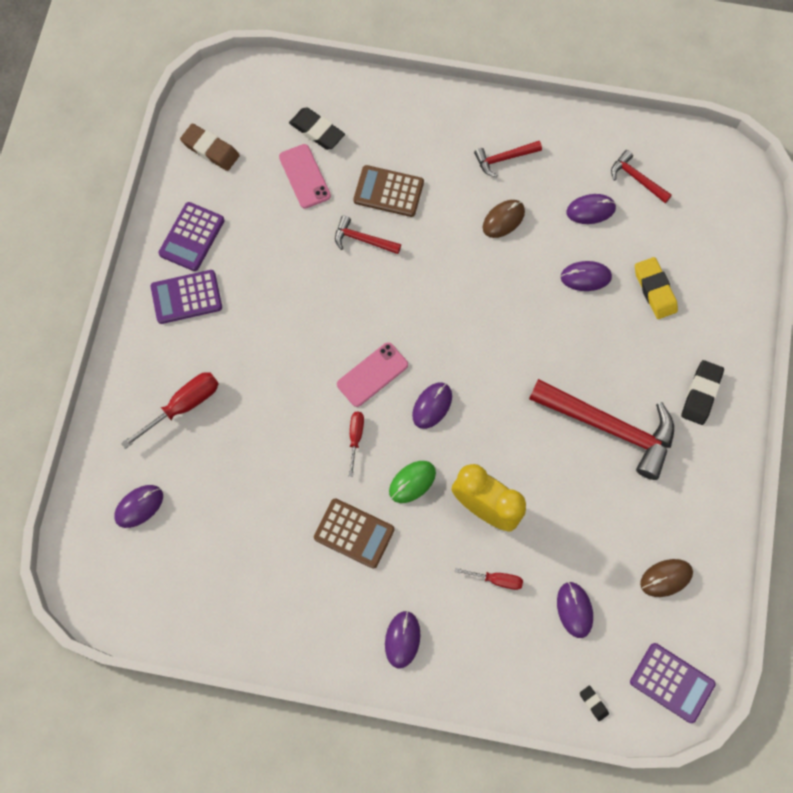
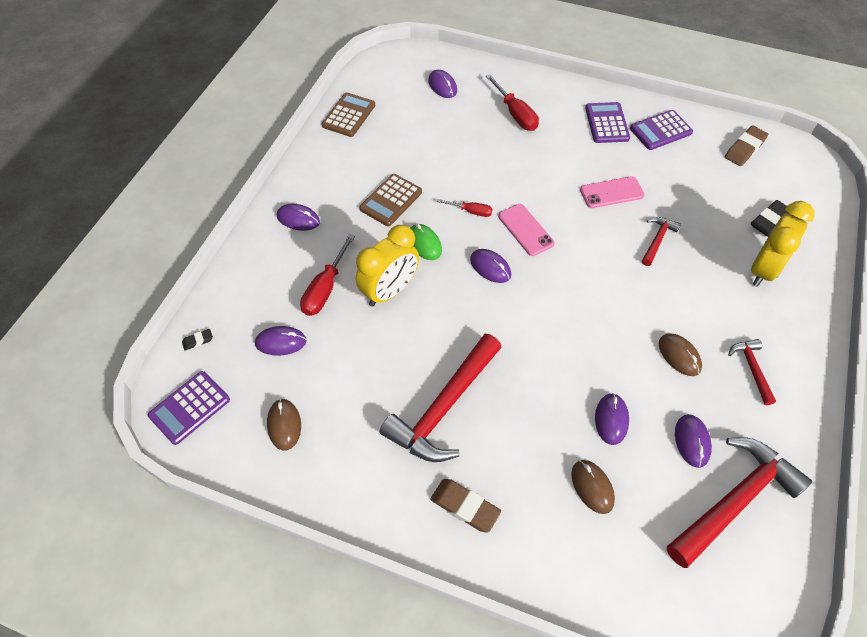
camera: 100 degrees right, 15 degrees down
purple calculator [158,202,225,271] -> purple calculator turned 60 degrees counterclockwise [630,110,693,150]
pink phone [279,144,331,209] -> pink phone moved to [580,176,645,208]
brown calculator [354,165,424,217] -> brown calculator moved to [322,92,375,137]
red screwdriver [454,568,523,590] -> red screwdriver [300,234,355,316], size x1.70
red hammer [611,150,672,203] -> red hammer [667,437,812,568], size x2.08
yellow eraser [635,257,678,319] -> brown mouse [571,460,615,514]
black eraser [681,360,724,425] -> brown eraser [430,479,501,533]
none -> yellow clock [751,201,815,287]

